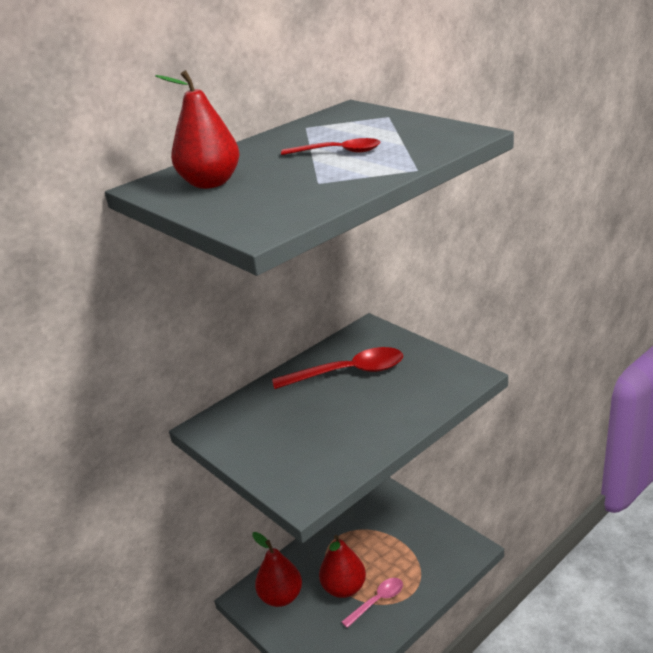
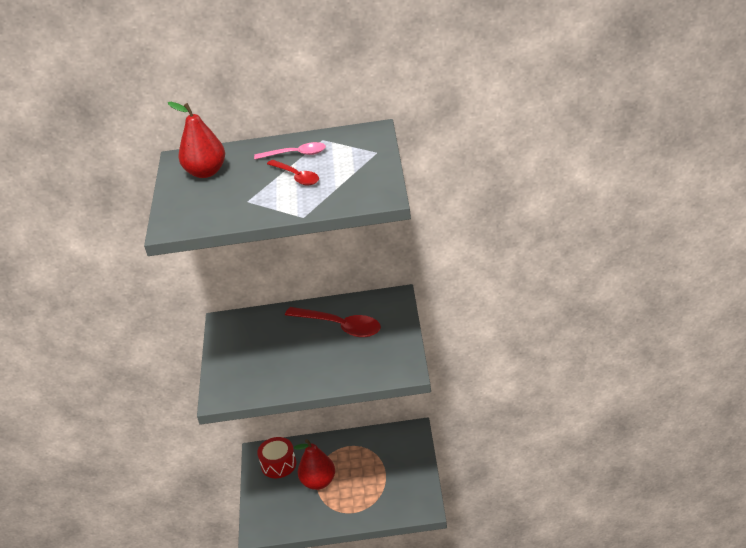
camera: 40 degrees right, 5 degrees up
red pear [252,532,302,607] -> red drum [257,437,296,478]
pink spoon [342,578,403,628] -> pink spoon moved to [254,142,326,160]

